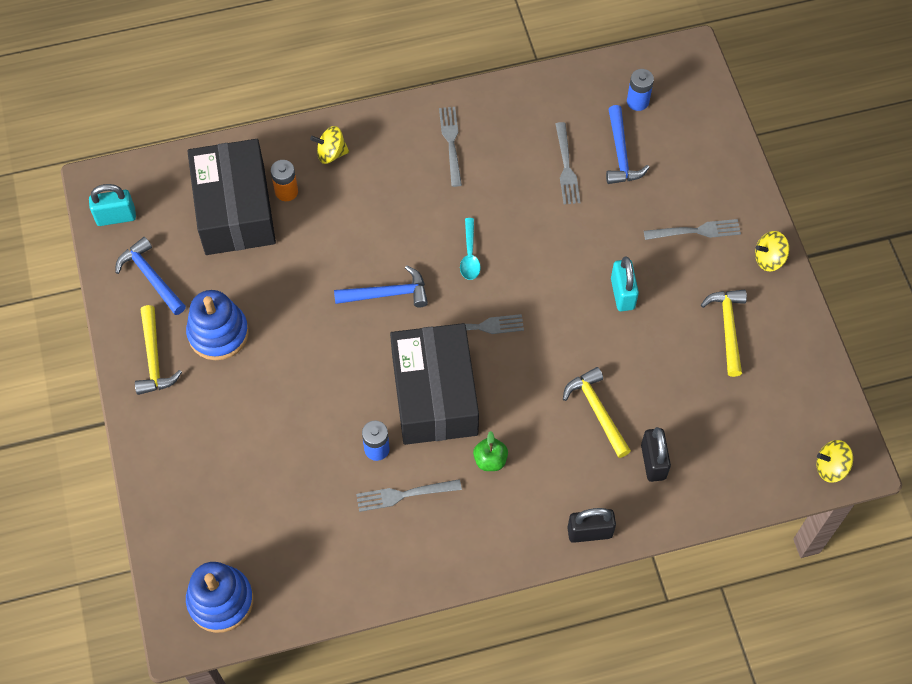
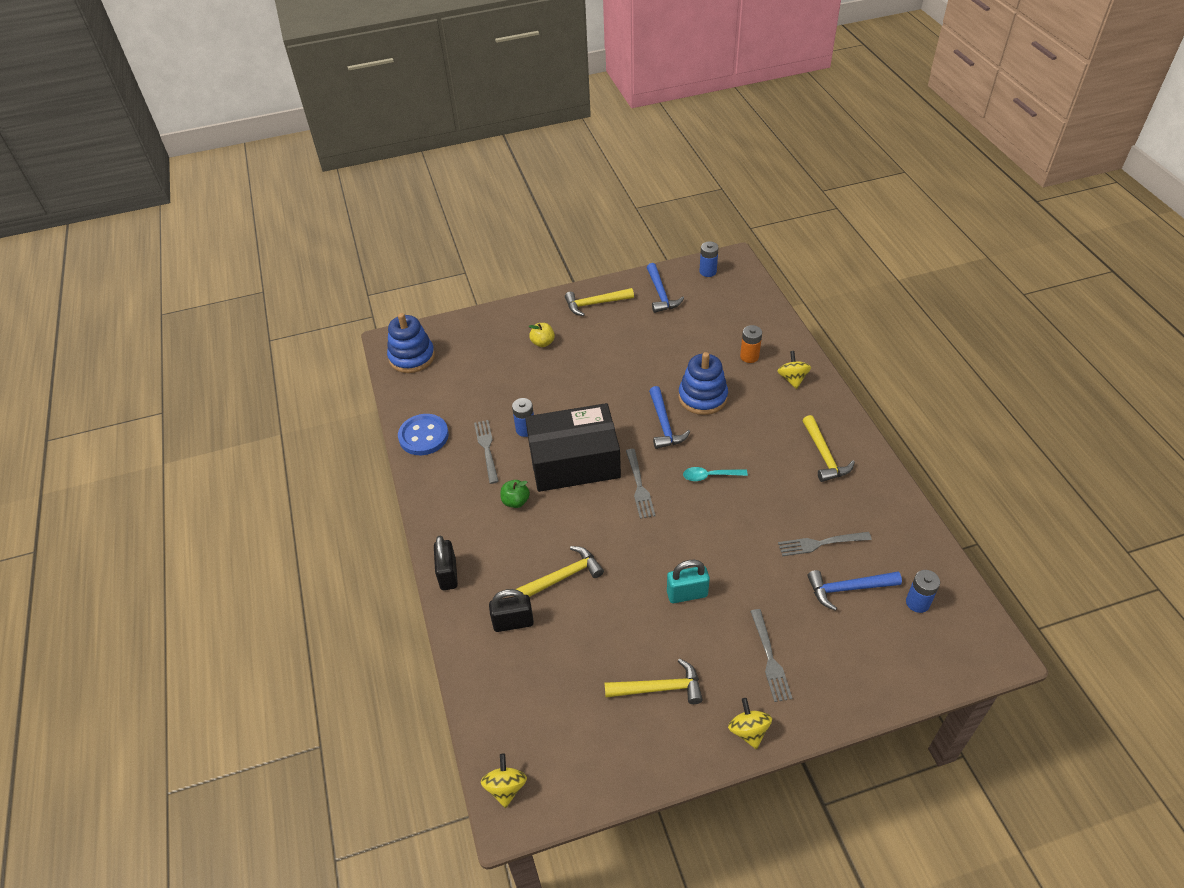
camera: 90 degrees right, 15 degrees down
turquoise padlock [89,184,136,226] -> blue battery [699,241,719,277]
blue hammer [115,237,186,315] -> blue hammer turned 120 degrees clockwise [647,263,684,313]
blue stacking toy [186,290,249,360] -> blue stacking toy moved to [678,352,728,415]
black box [187,139,276,255] -> none
grey fork [439,107,462,187] -> yellow hammer [802,415,855,482]
none -> blue button [398,414,449,455]
none -> yellow apple [529,323,555,347]

